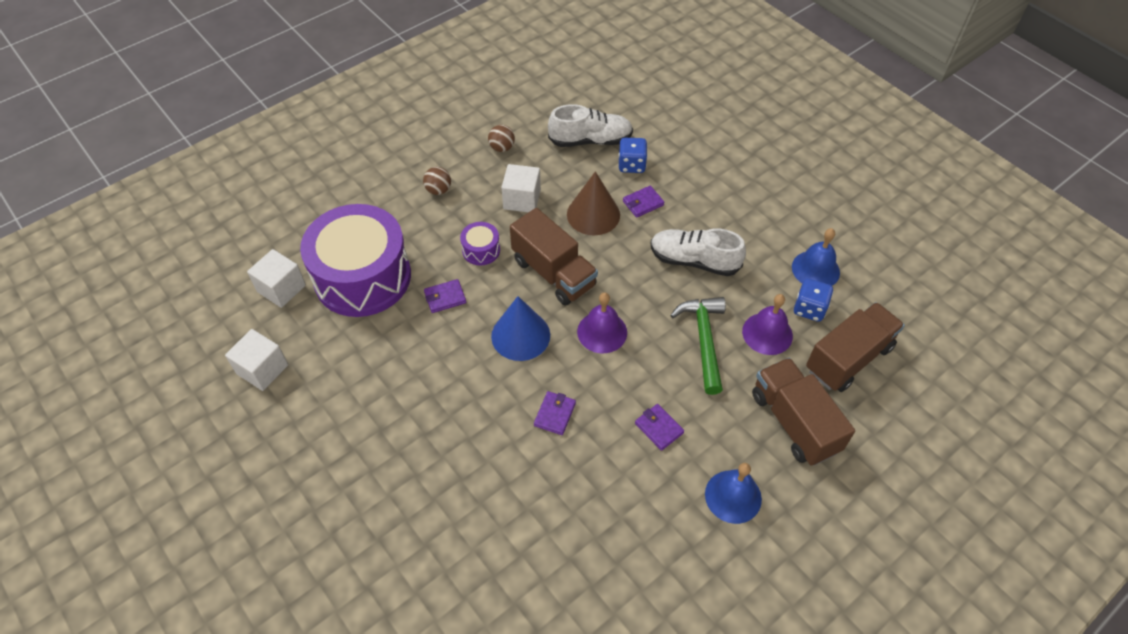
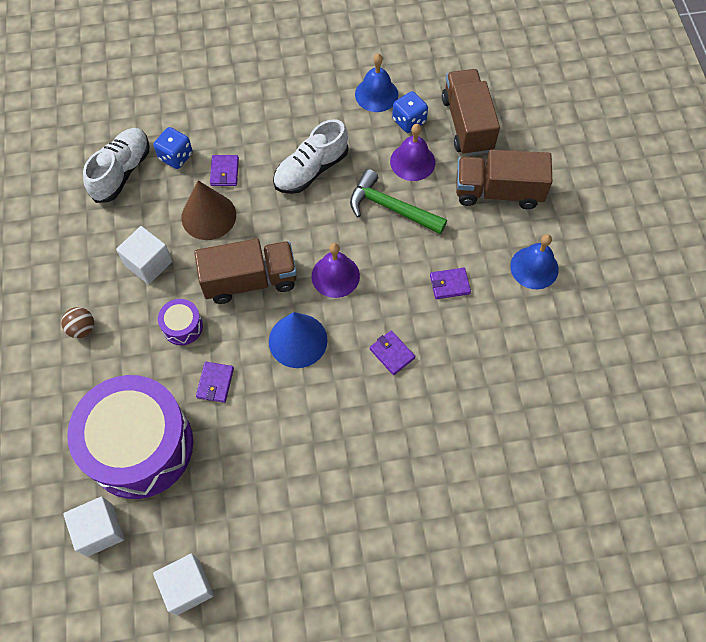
camera: 60 degrees left, 10 degrees up
brown ball [488,125,515,152] -> none

